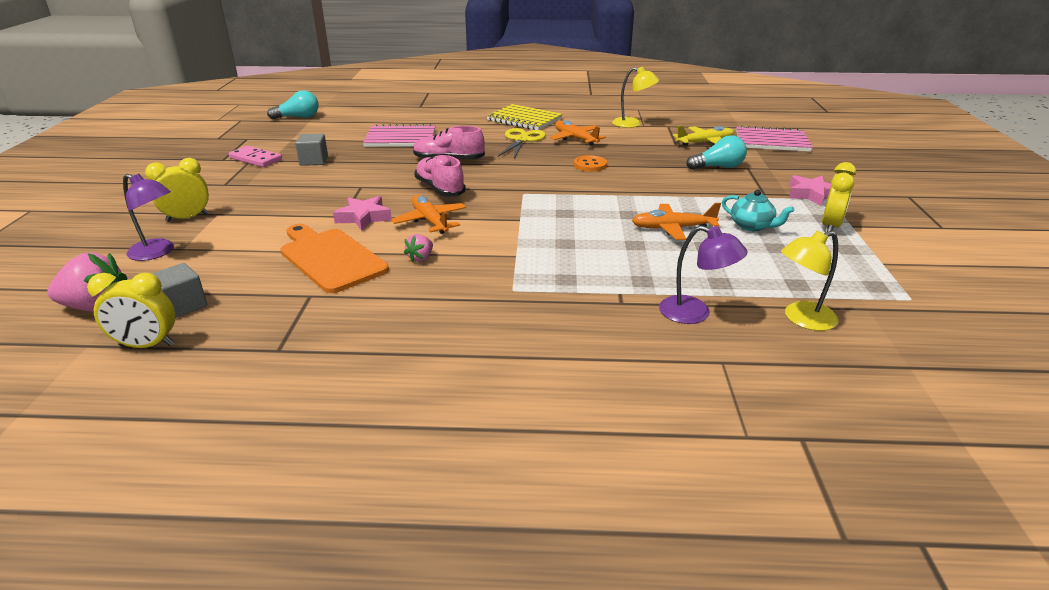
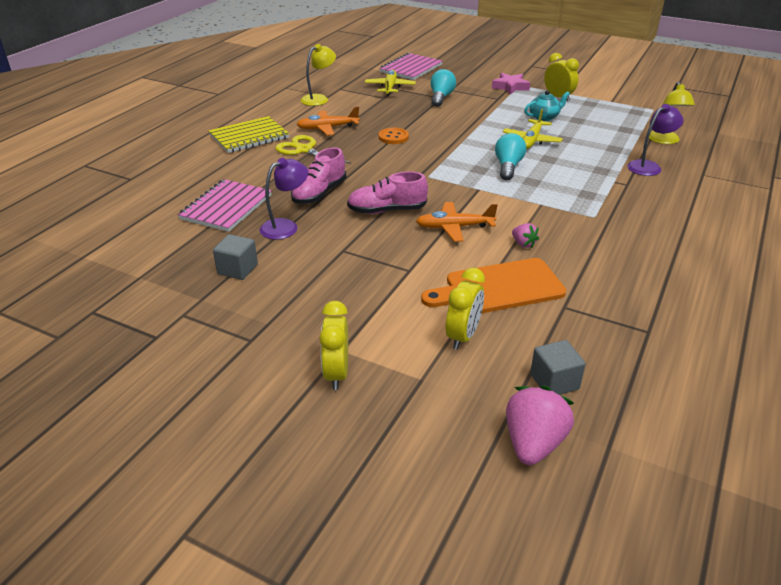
camera: 65 degrees left, 5 degrees up
yellow clock [87,273,175,348] -> yellow clock moved to [446,268,485,350]
purple lamp [123,174,174,261] -> purple lamp moved to [259,158,308,240]
pink domino [229,146,282,167] -> none
turquoise light bulb [267,90,318,120] -> turquoise light bulb moved to [495,133,526,180]
pink star [333,196,392,231] -> none
orange plane [632,203,721,240] -> yellow plane [503,109,563,149]

